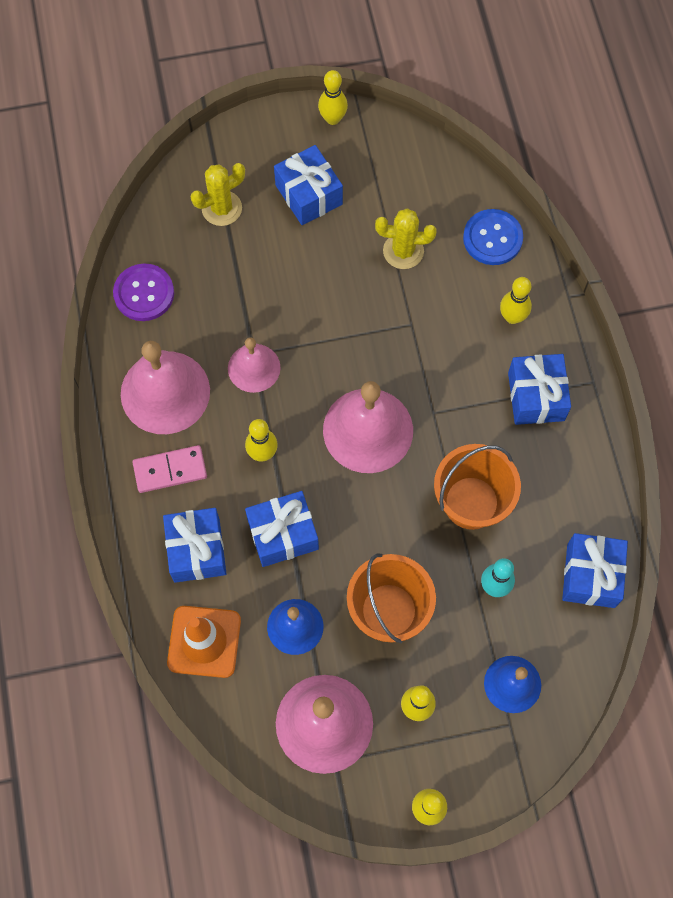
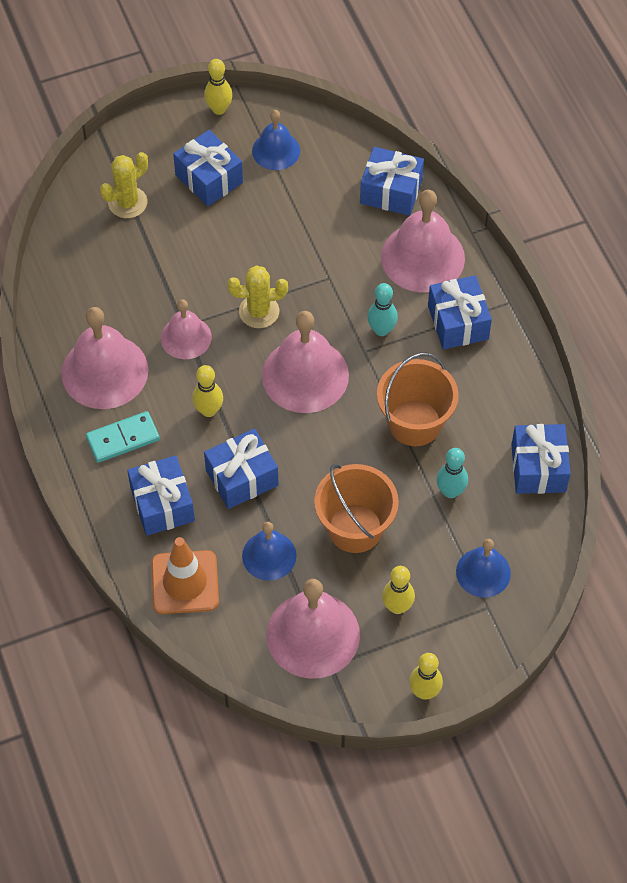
camera: 10 degrees left, 10 degrees down
purple button [113,264,174,321] -> none
pink domino [133,445,207,493] -> turquoise domino [86,411,160,463]
yellow cactus [375,208,437,269] -> yellow cactus moved to [228,265,288,328]
blue button [463,209,523,265] -> blue gift [360,147,424,216]
yellow bowling pin [500,277,532,324] -> pink bell [381,190,465,293]
none -> blue bell [252,110,300,170]
none -> turquoise bowling pin [367,283,398,336]

